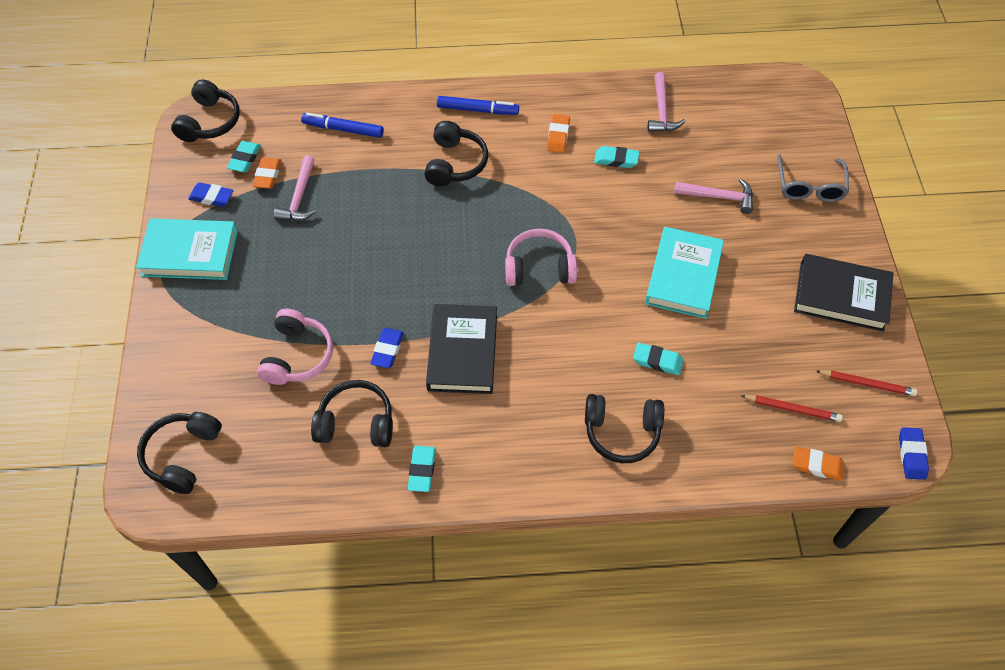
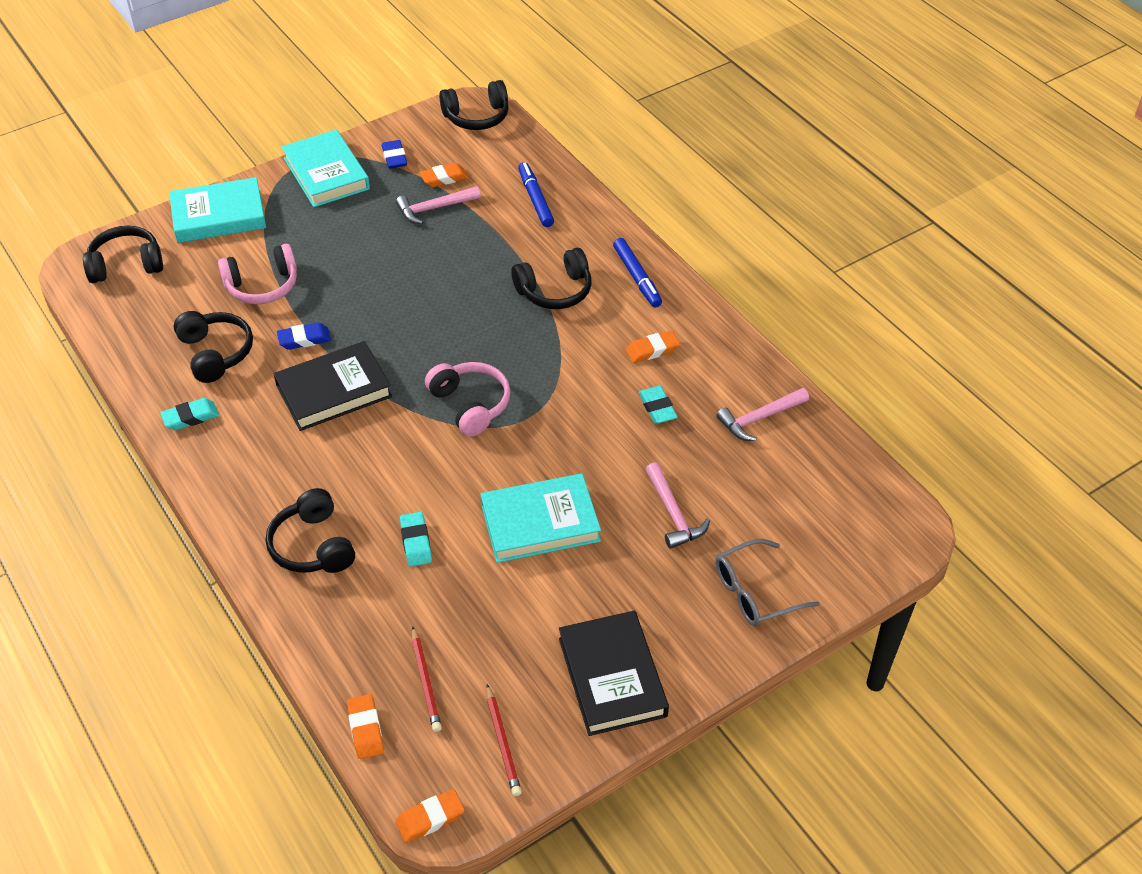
camera: 60 degrees right, 10 degrees down
turquoise eraser [227,141,261,172] -> none
blue eraser [899,427,929,480] -> orange eraser [395,789,464,843]
none -> turquoise book [169,177,266,243]

